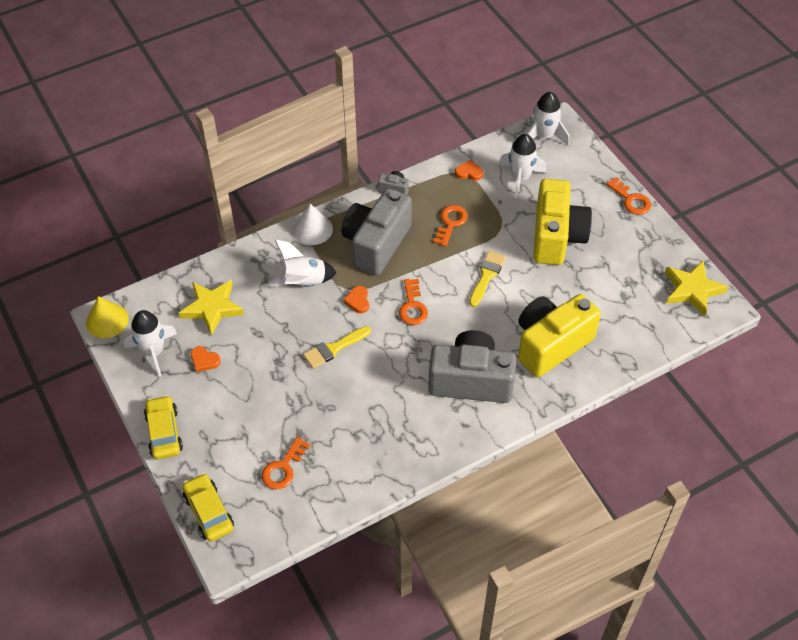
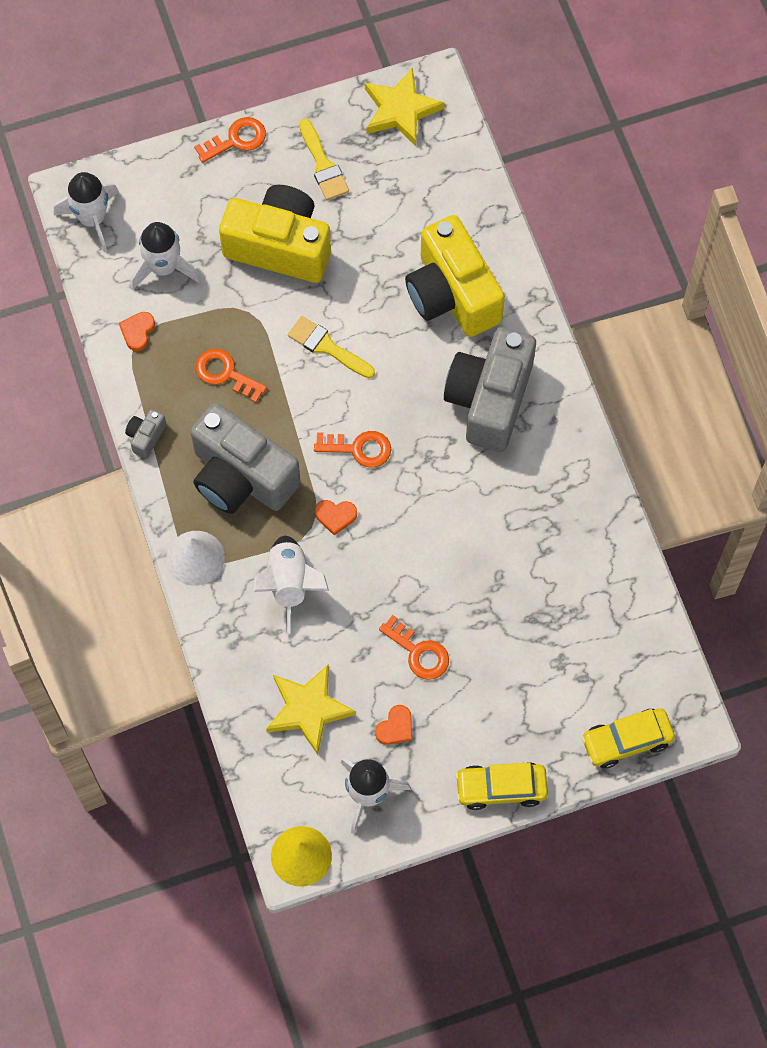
camera: 80 degrees left, 15 degrees up
orange key [261,437,310,489] -> orange key moved to [379,615,449,680]
yellow brush [303,326,371,369] -> yellow brush moved to [299,118,349,200]

